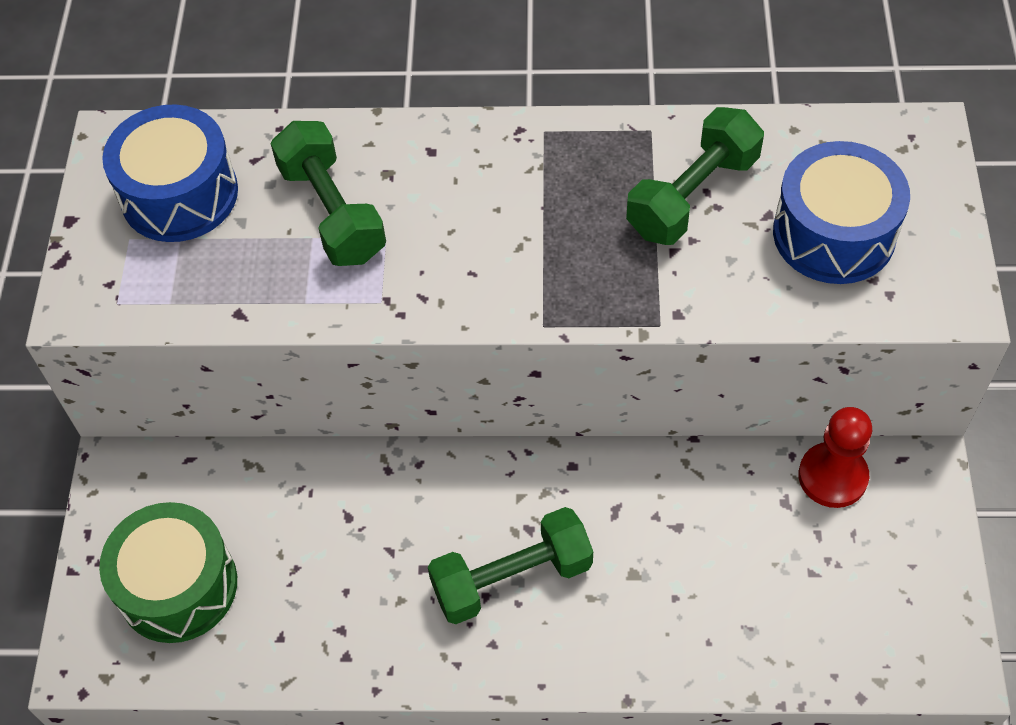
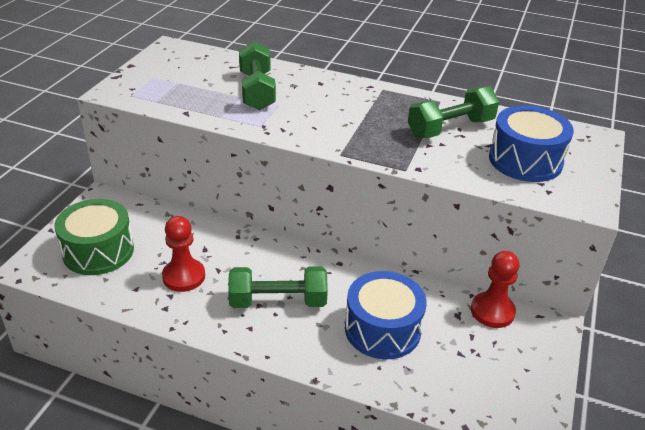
camera: 15 degrees right, 20 degrees down
blue drum [102,104,238,242] -> blue drum moved to [345,271,427,359]
none -> red pawn [162,216,205,292]

